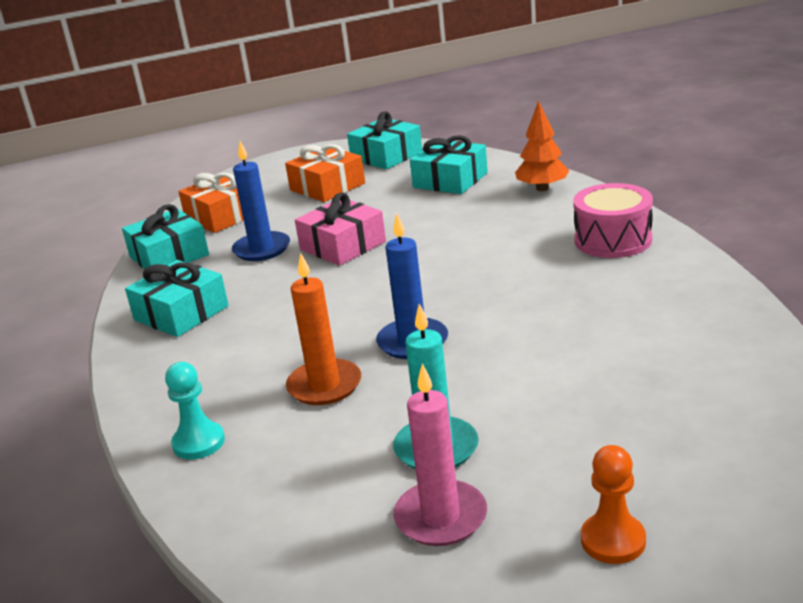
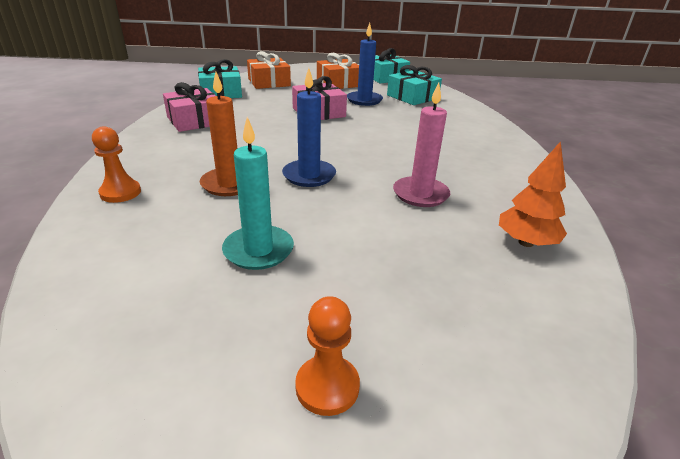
camera: 15 degrees right, 5 degrees up
turquoise gift [125,260,229,337] -> pink gift [163,82,215,132]
turquoise pawn [165,362,225,460] -> orange pawn [92,126,141,203]
blue candle [232,141,290,261] -> blue candle moved to [347,23,383,106]
pink candle [393,363,487,546] -> pink candle moved to [393,82,450,207]
orange tree [515,100,569,191] -> orange tree moved to [499,141,567,247]
pink drum [573,183,653,258] -> none

